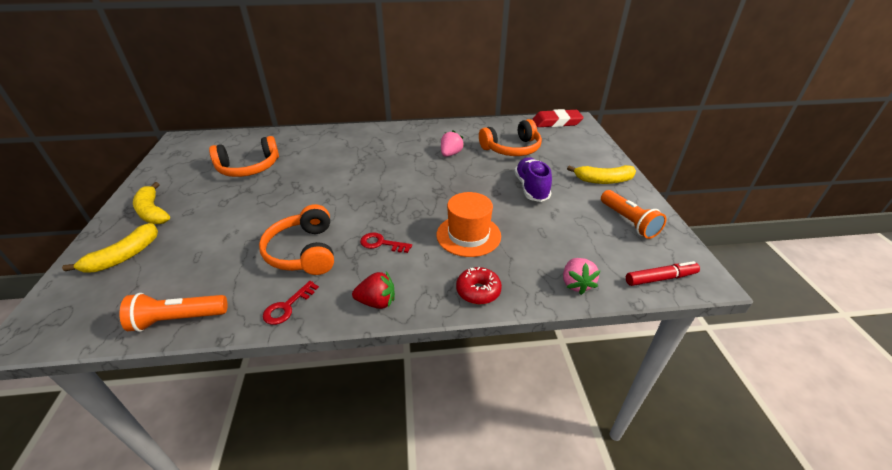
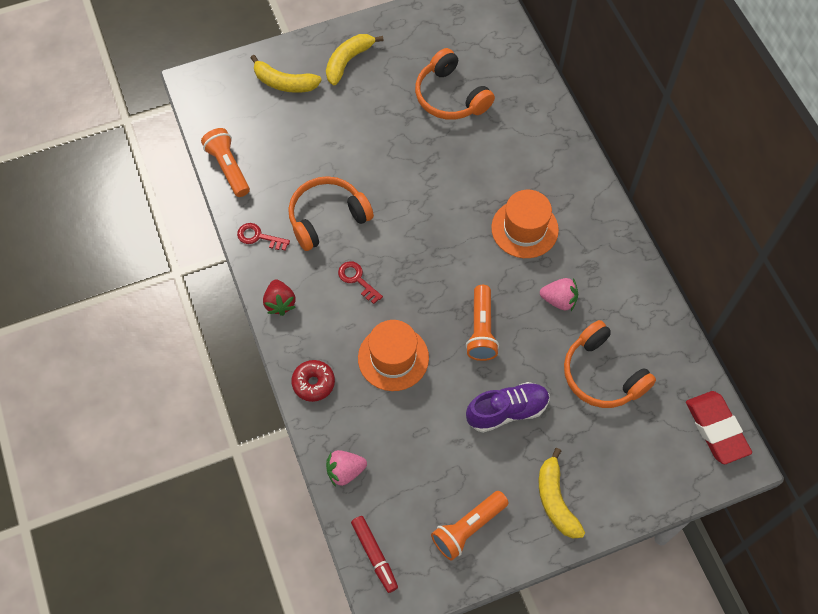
camera: 75 degrees right, 25 degrees up
red key [360,232,412,253] -> red key turned 45 degrees counterclockwise [338,261,383,304]
none -> orange flashlight [466,285,499,361]
none -> orange hat [491,190,559,258]

